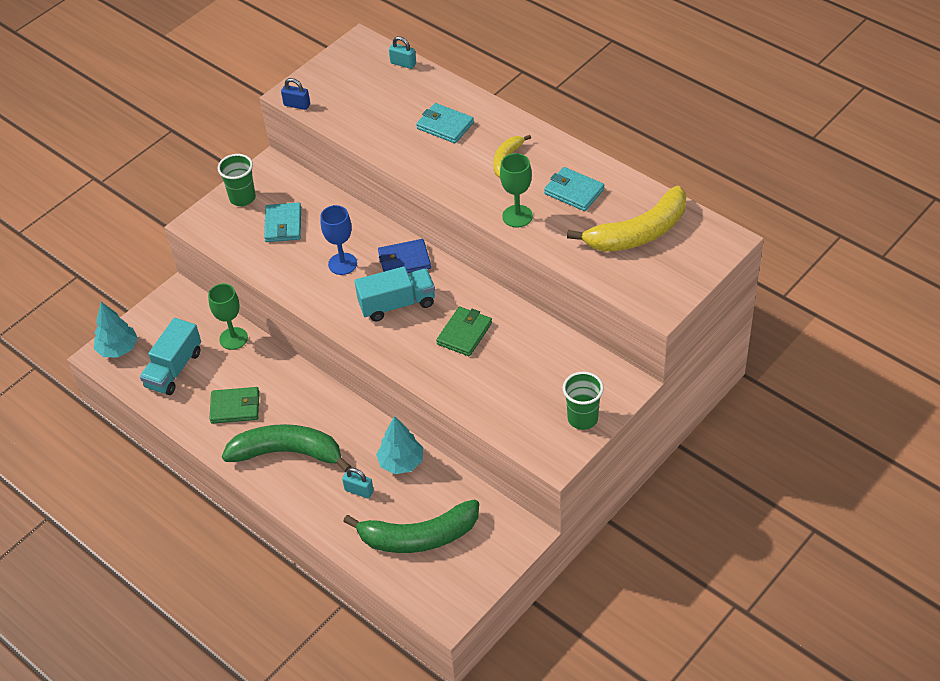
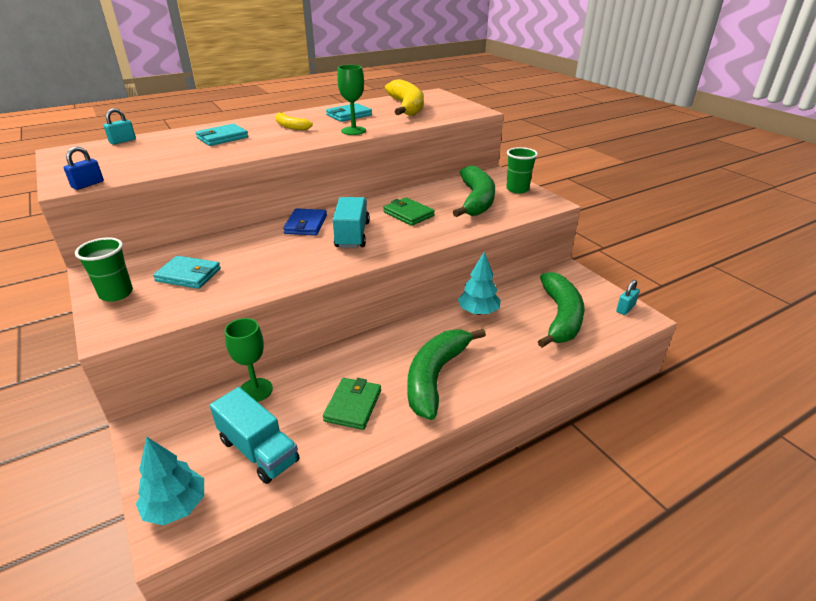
camera: 75 degrees left, 15 degrees down
blue goblet [321,205,357,275] -> none
turquoise padlock [342,468,374,498] -> turquoise padlock moved to [616,280,640,315]
none -> green banana [453,166,495,217]

